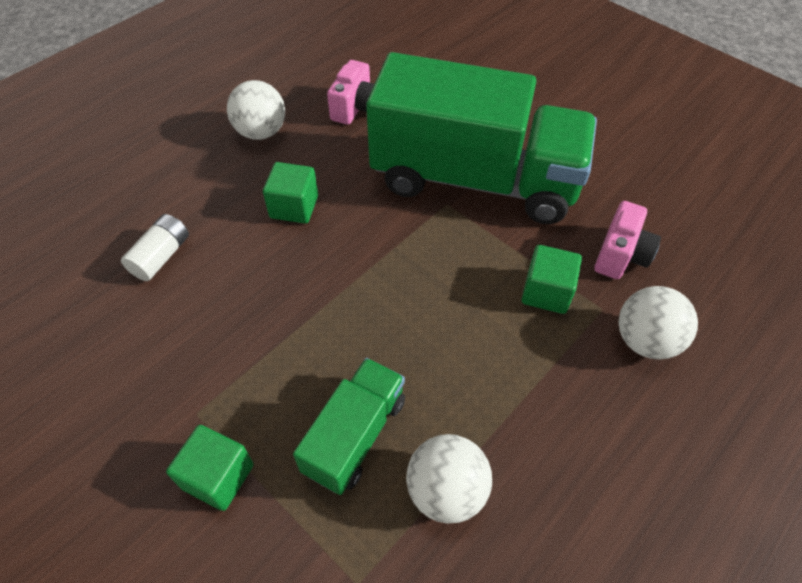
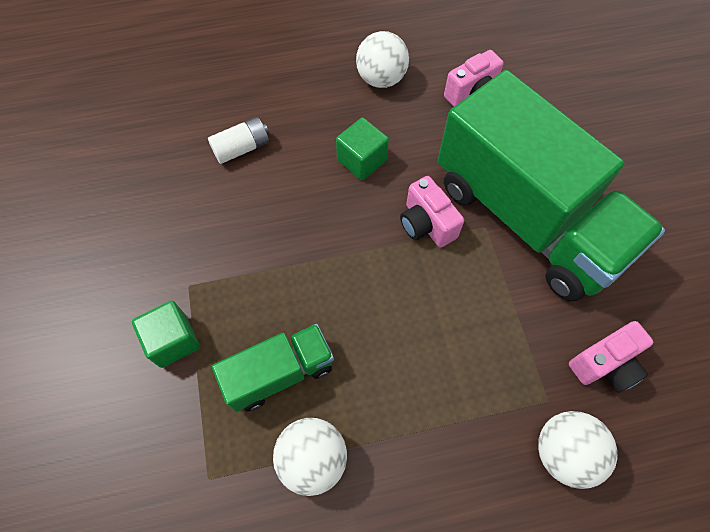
camera: 35 degrees right, 10 degrees up
green cube [522,245,582,314] -> none
none -> pink camera [400,176,464,248]

